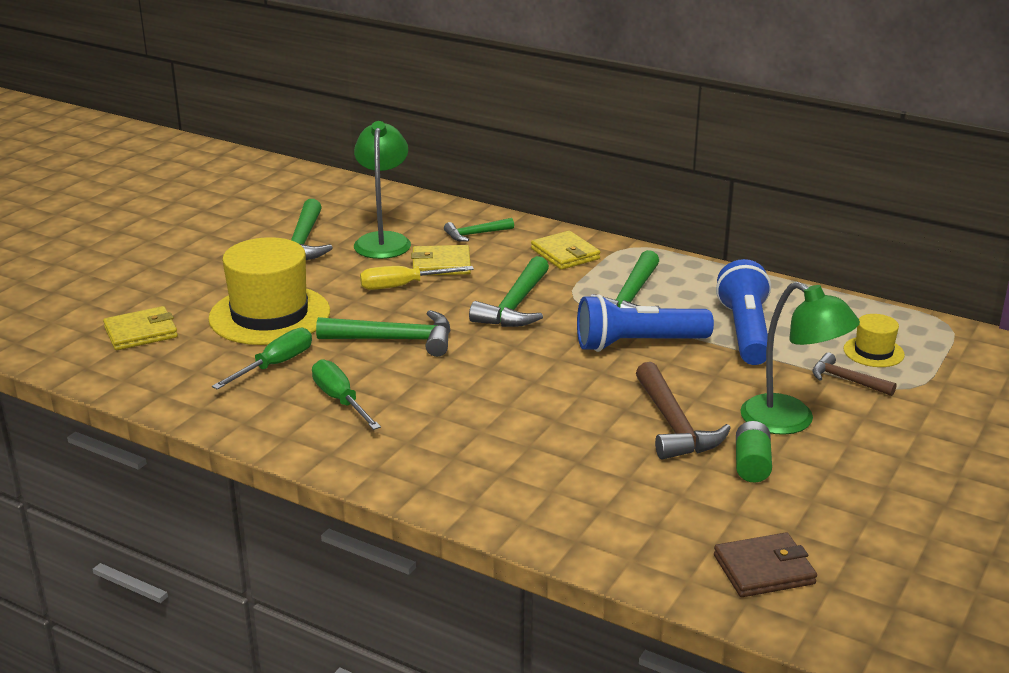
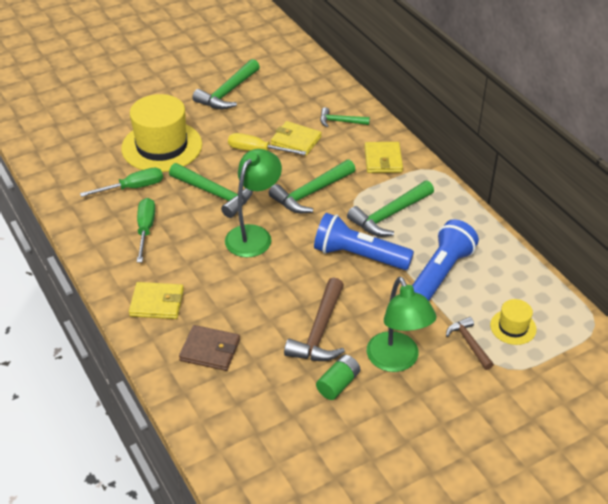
camera: 30 degrees right, 15 degrees up
yellow wallet [103,306,178,350] -> yellow wallet moved to [129,282,184,319]
green lamp [354,121,411,259] -> green lamp moved to [225,149,282,257]
brown wallet [714,533,817,597] -> brown wallet moved to [179,325,240,371]

